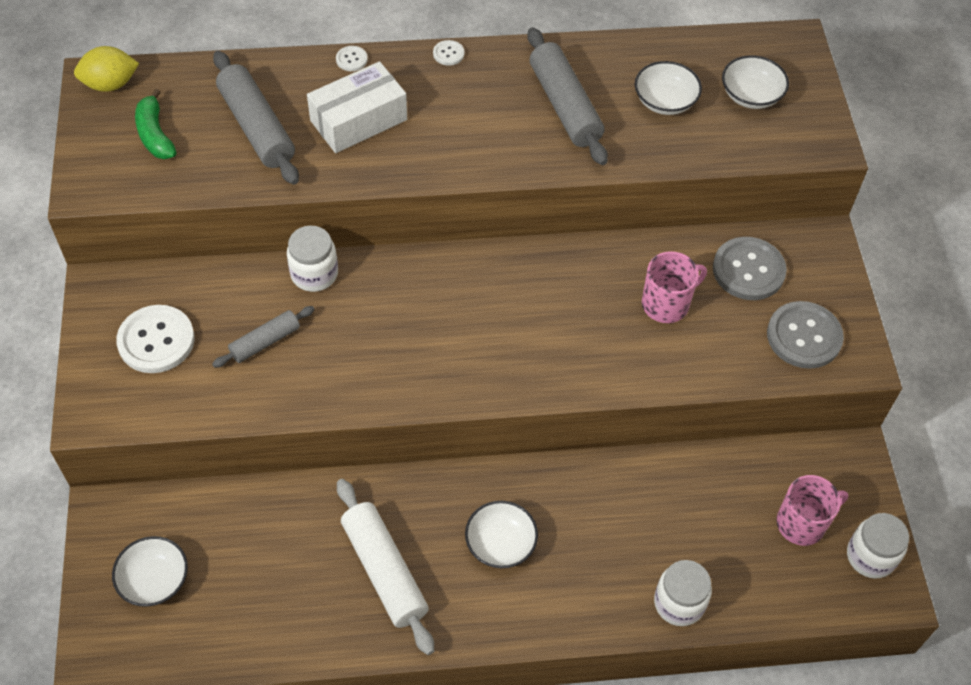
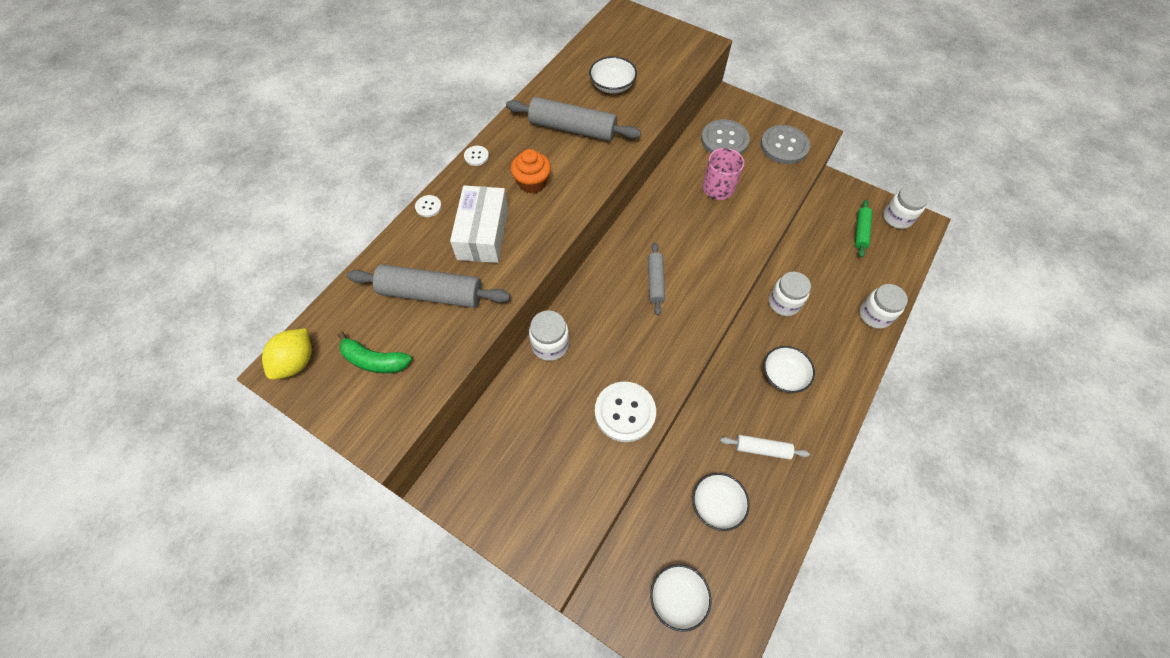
camera: 50 degrees left, 5 degrees up
white button [116,305,195,373] -> white button moved to [595,381,656,442]
grey rolling pin [212,306,315,368] -> grey rolling pin moved to [648,242,665,316]
white rolling pin [337,479,434,655] -> white rolling pin [720,435,810,460], size x0.59
white bowl [722,55,789,109] -> white bowl moved to [693,473,750,531]
pink mug [777,475,849,546] -> green rolling pin [855,200,872,258]
none -> orange cupcake [511,149,551,194]
none -> white jar [769,272,811,316]

